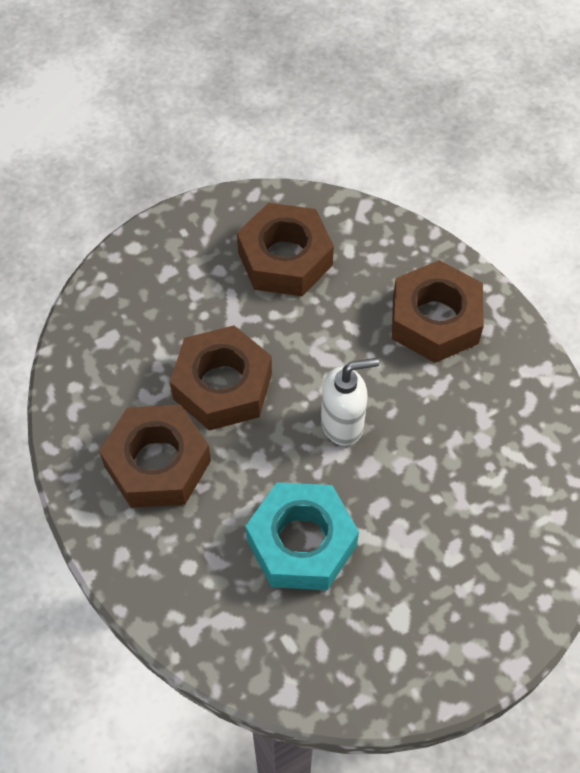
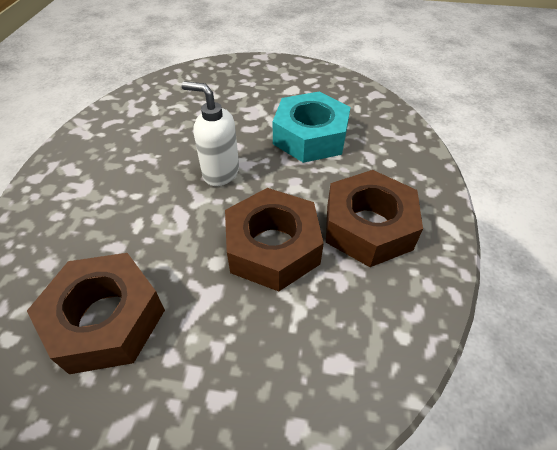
camera: 140 degrees left, 10 degrees down
brown nut [392,260,484,363] -> none

